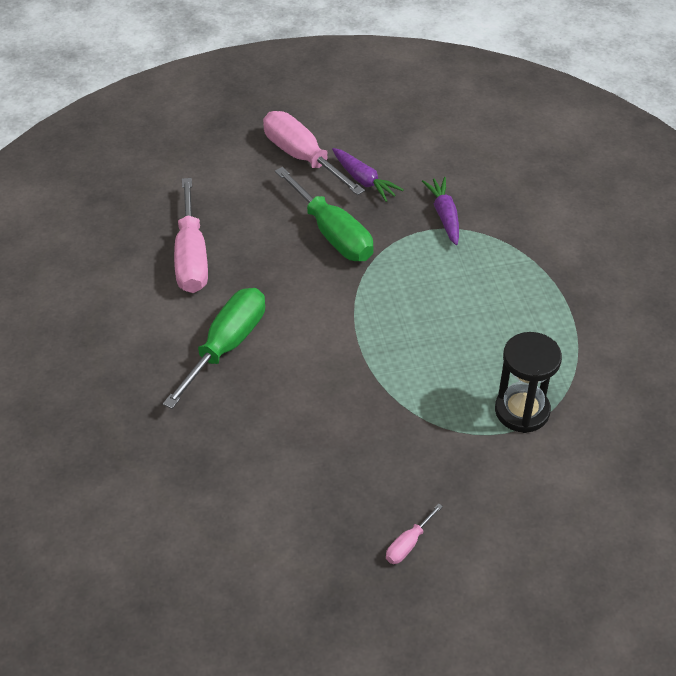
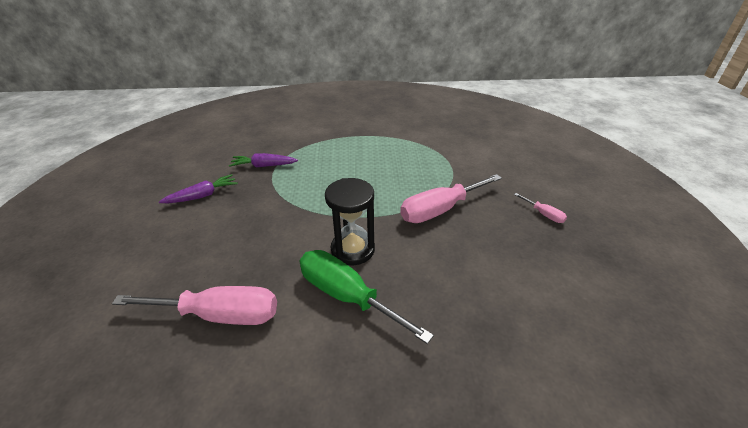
camera: 80 degrees left, 10 degrees down
pink screwdriver [263,111,365,195] -> pink screwdriver moved to [400,174,502,223]
green screwdriver [275,167,374,261] -> none
black hourglass [495,332,562,433] -> black hourglass moved to [325,178,375,265]

